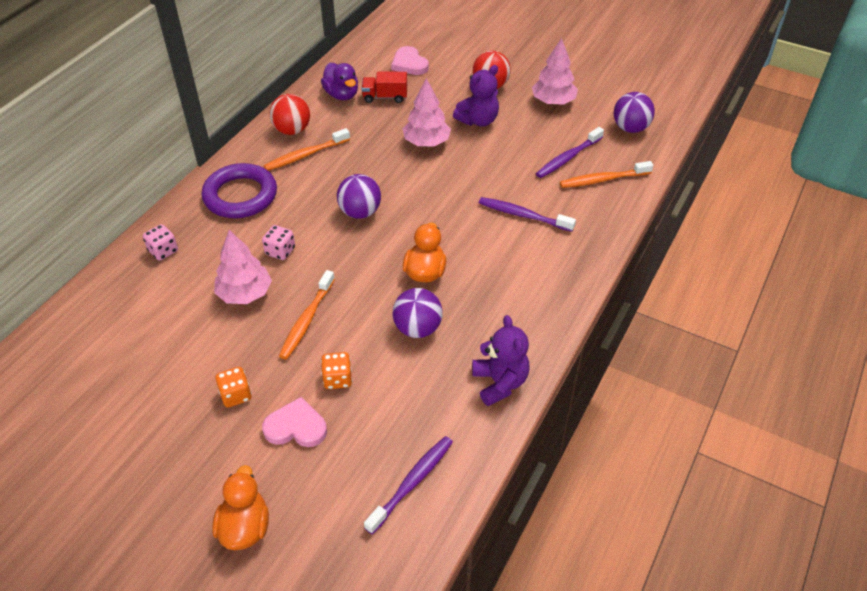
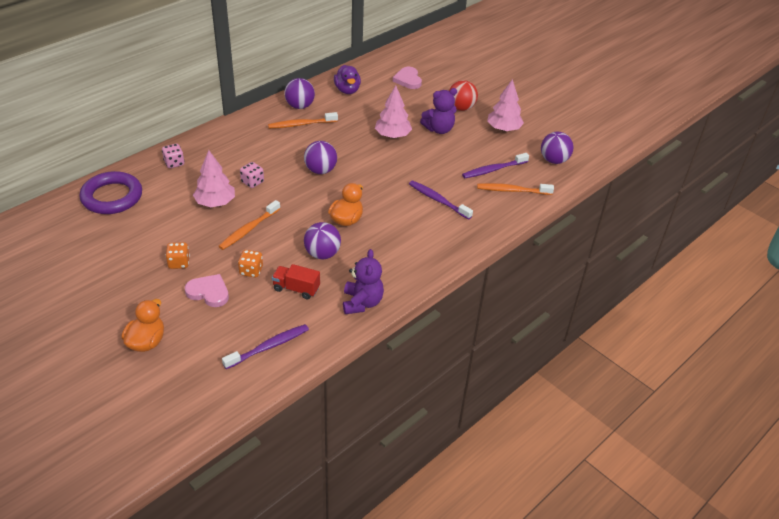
camera: 15 degrees right, 5 degrees down
purple ring [201,163,277,218] -> purple ring moved to [80,171,142,214]
red ball [269,94,310,135] -> purple ball [284,78,315,109]
red truck [362,72,407,103] -> red truck moved to [272,264,320,300]

